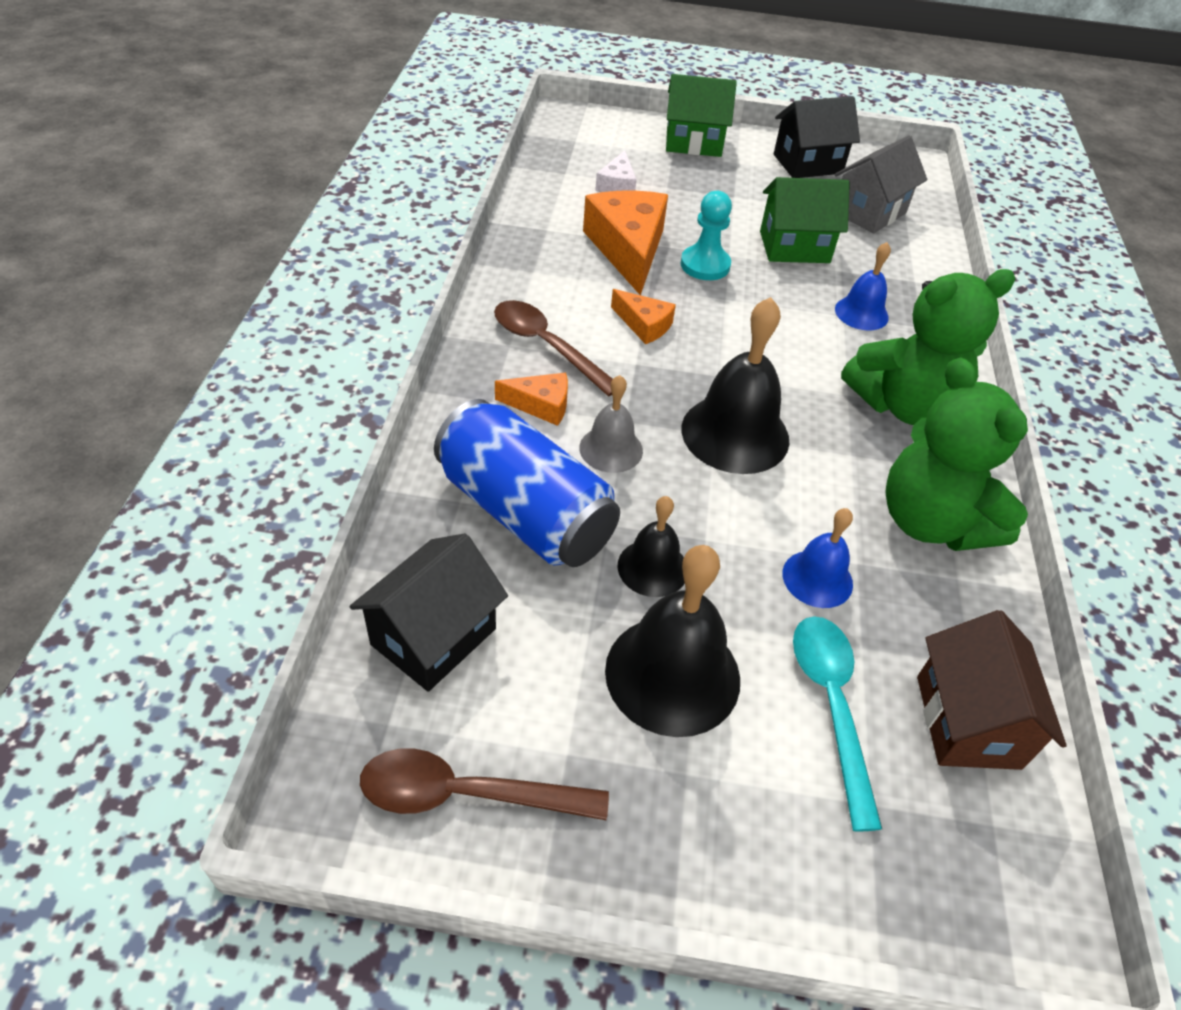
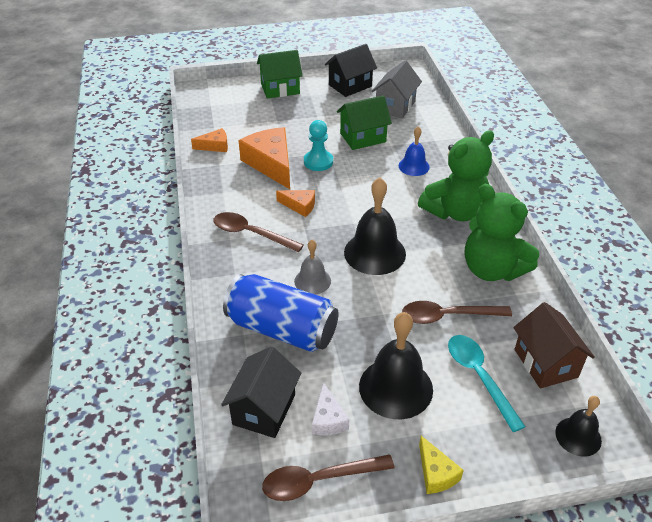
camera: 15 degrees left, 5 degrees down
orange cheese [495,373,568,426] -> orange cheese moved to [191,128,228,152]
white cheese [595,150,637,192] -> white cheese moved to [312,382,349,435]
black bell [618,496,685,597] -> black bell moved to [555,396,602,457]
blue bell [783,508,853,608] -> brown spoon [402,301,512,324]
none -> yellow cheese [419,436,464,494]

